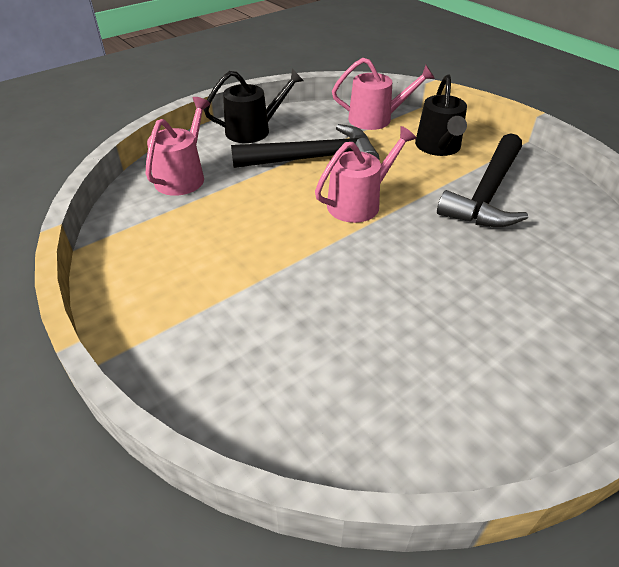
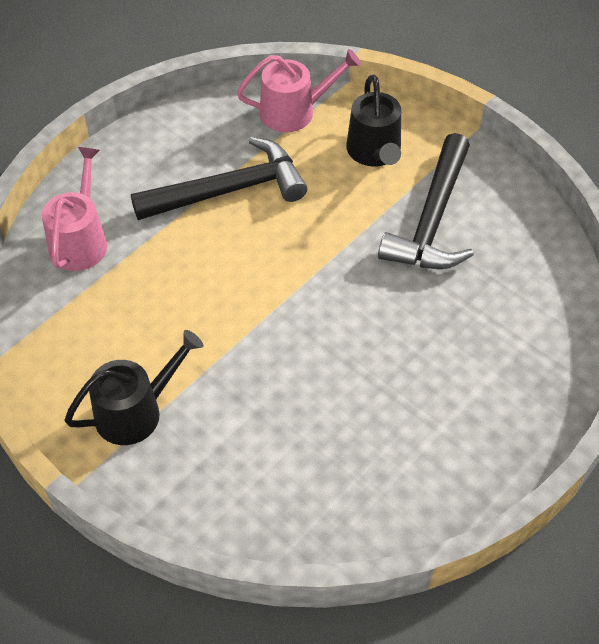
camera: 10 degrees left, 10 degrees up
black watering can [204,69,304,143] -> black watering can moved to [64,330,203,445]
pink watering can [315,126,417,223] -> none

